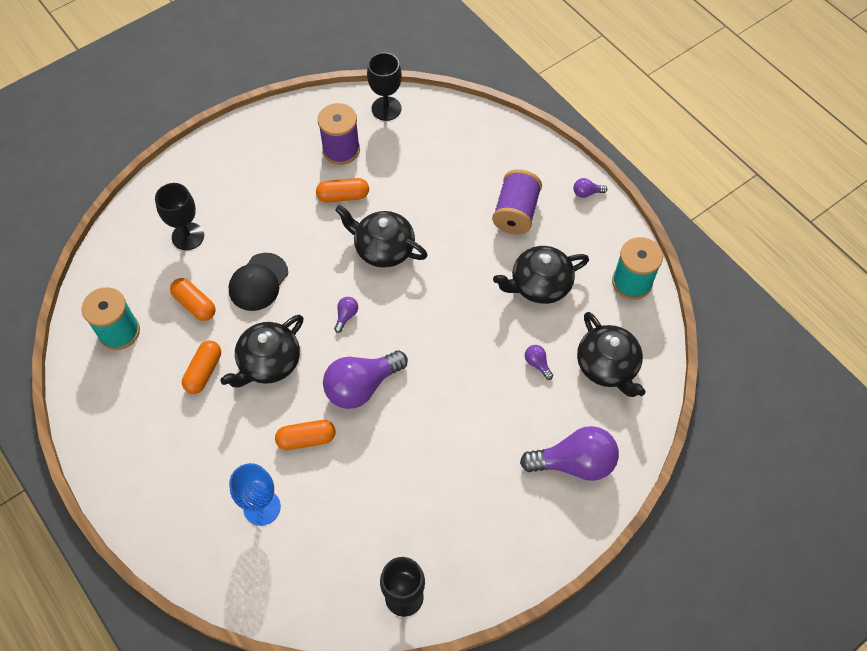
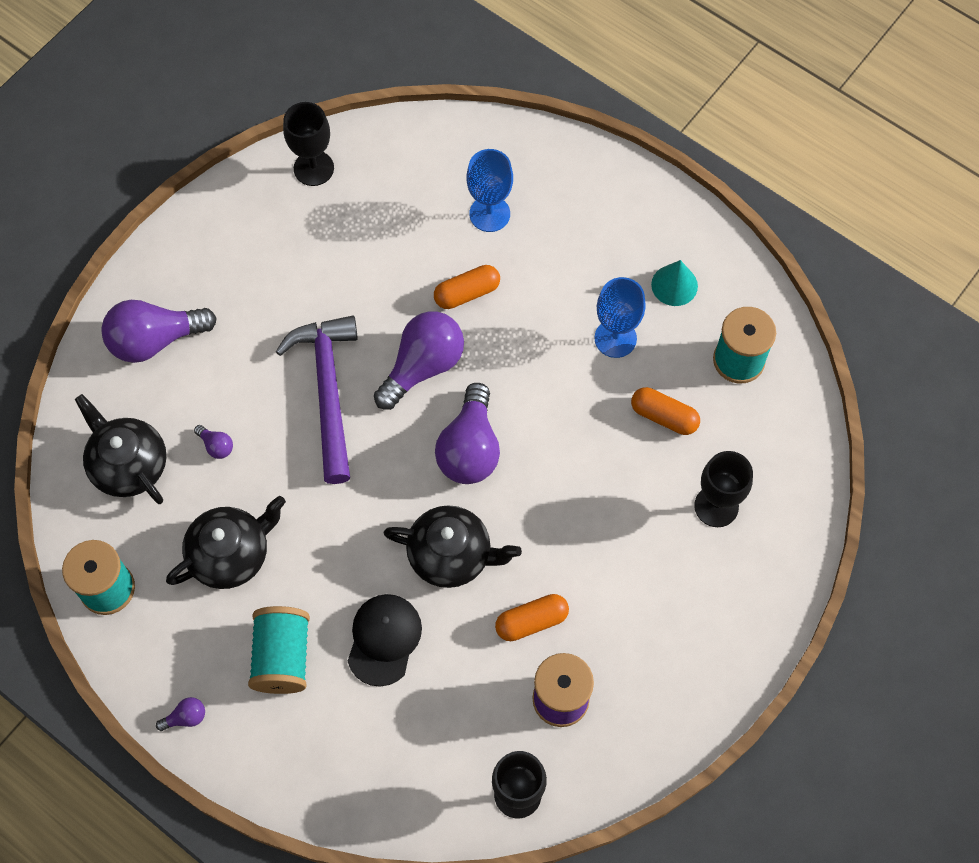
camera: 165 degrees right, 5 degrees up
orange capsule [182,341,221,394] -> blue goblet [594,277,646,358]
black teapot [220,315,304,387] -> none
black cap [229,253,288,311] -> black cap moved to [347,594,422,687]
purple light bulb [334,297,358,333] -> purple light bulb [435,383,500,484], size x2.36
purple spool [492,169,542,234] -> turquoise spool [248,606,310,694]
none -> purple hammer [276,316,358,484]
none -> turquoise cone [651,260,698,306]

